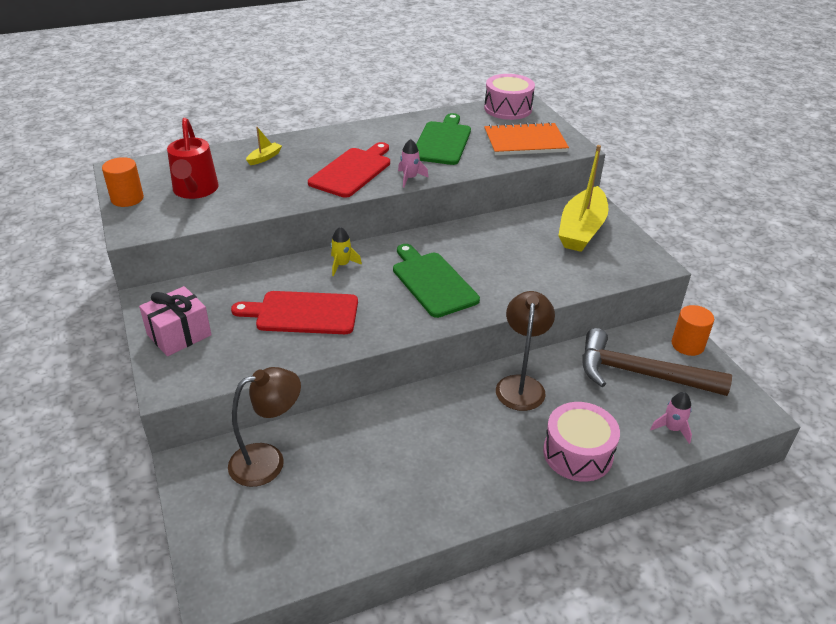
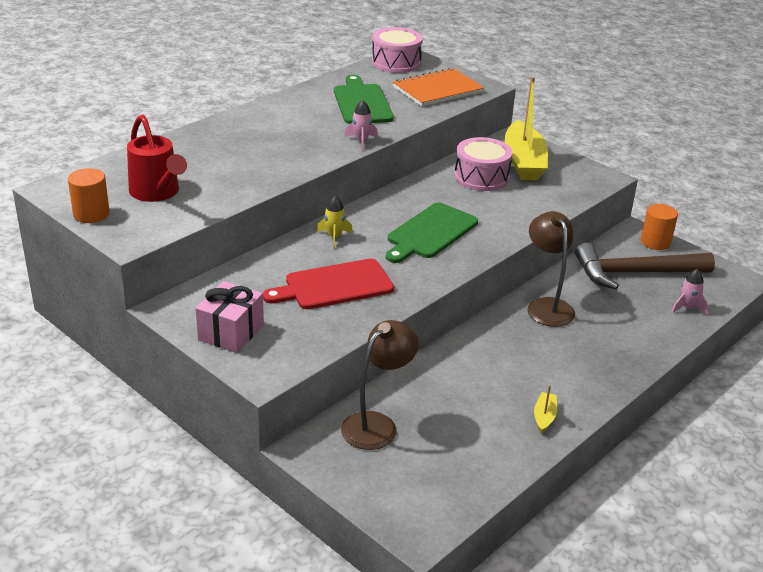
camera: 25 degrees left, 5 degrees down
yellow boat [246,127,282,165] -> yellow boat moved to [534,385,557,433]
red cutting board [308,142,390,198] -> none
green cutting board [393,244,480,318] -> green cutting board turned 90 degrees counterclockwise [386,202,478,263]
pink drum [543,402,620,482] -> pink drum moved to [454,137,513,191]

